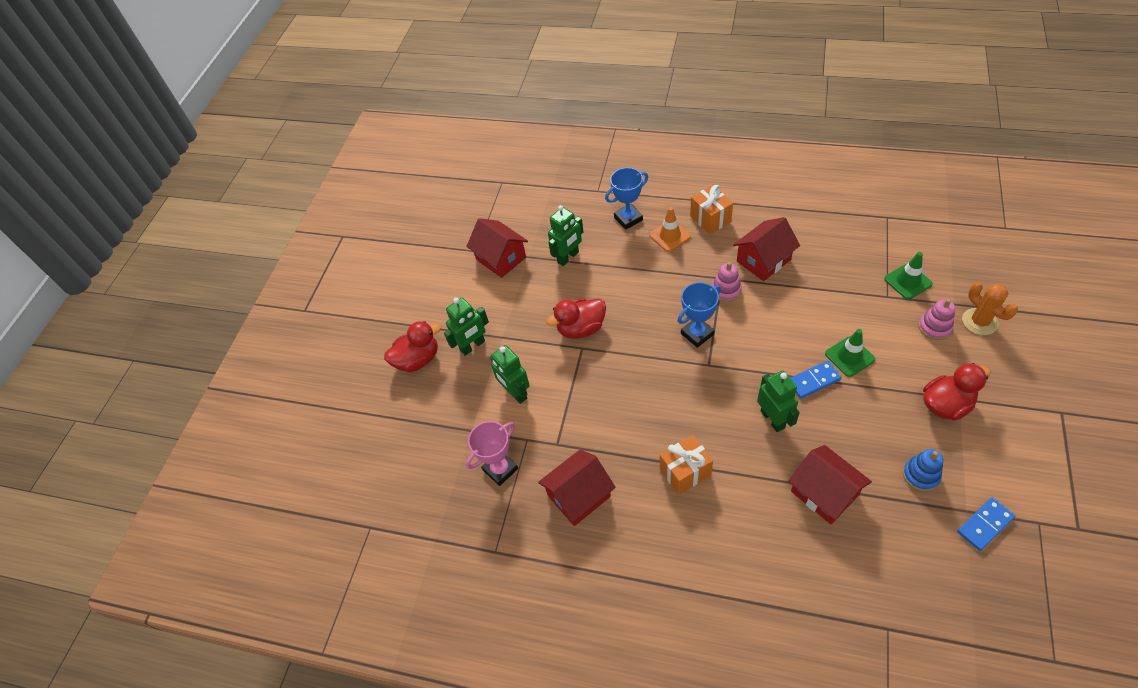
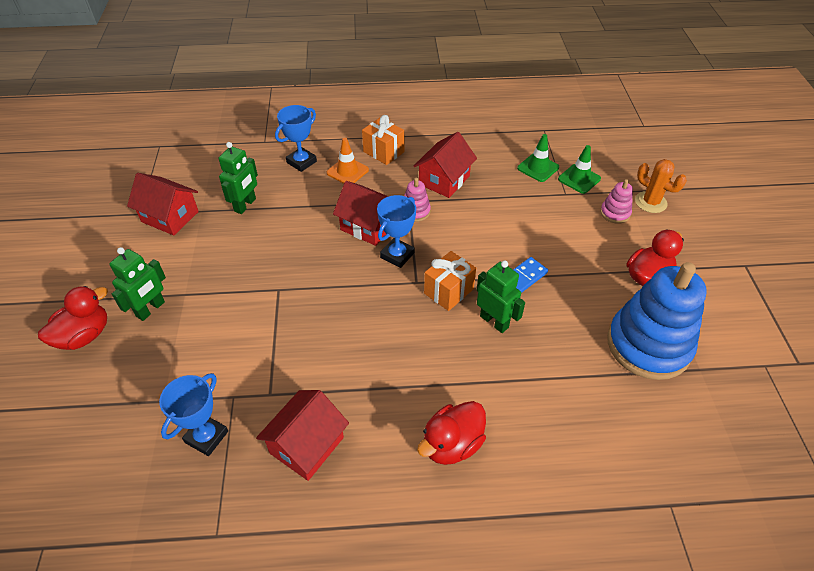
camera: 25 degrees left, 5 degrees down
pink trophy [466,421,518,486] -> blue trophy [159,373,228,456]
green robot [490,345,530,404] -> none
red duck [546,298,606,339] -> red duck moved to [417,401,486,465]
orange gift [660,435,713,495] -> orange gift moved to [424,251,476,311]
red house [788,445,872,524] -> red house moved to [333,181,389,246]
green traffic cone [825,329,875,377] -> green traffic cone moved to [517,134,559,182]
blue stacking toy [903,449,943,491] -> blue stacking toy [607,262,707,380], size x2.33
blue domino [957,497,1015,551] -> none

